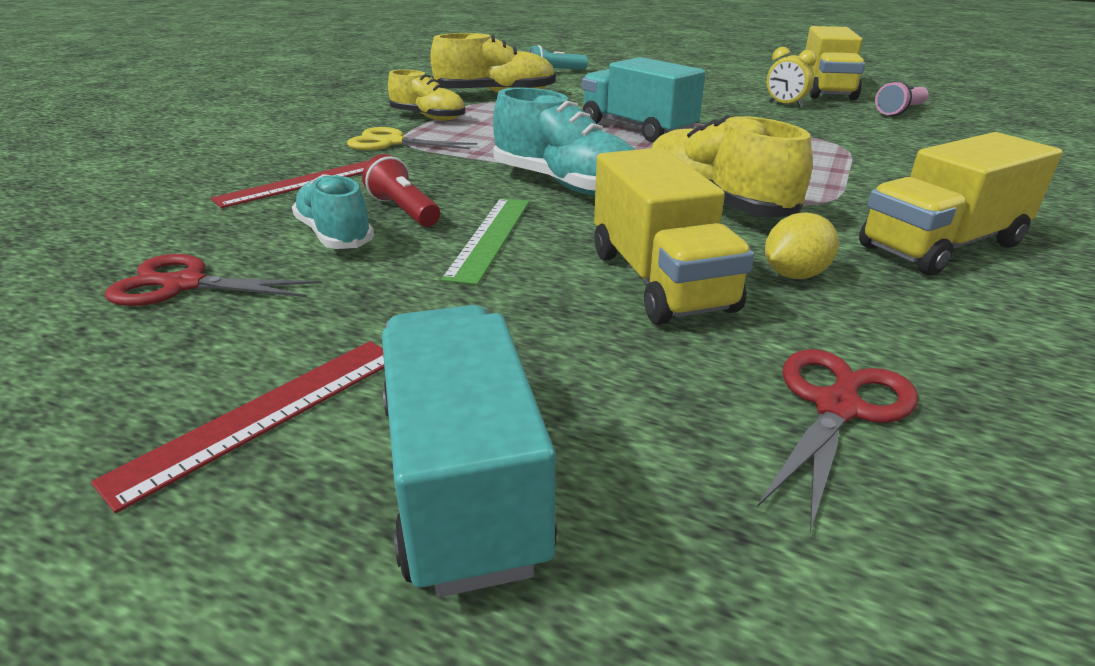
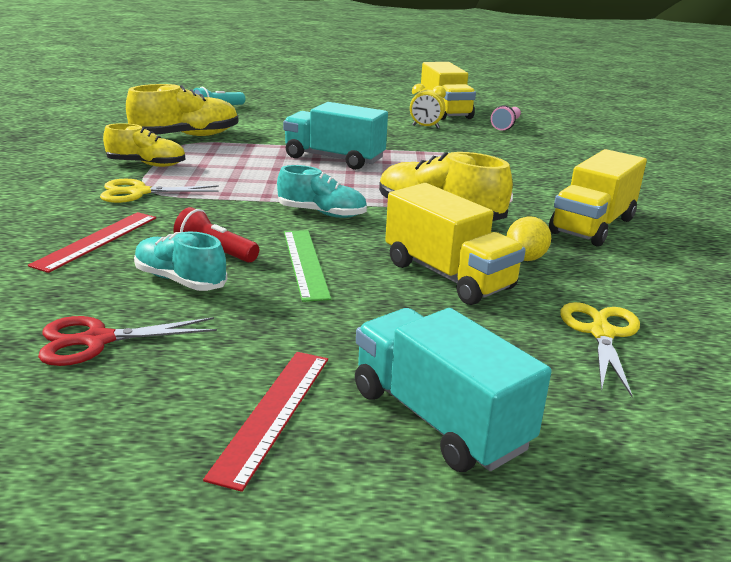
camera: 25 degrees left, 5 degrees down
turquoise shoe [493,87,635,196] -> turquoise shoe [277,165,367,218], size x0.66
red scissors [757,349,918,532] -> yellow scissors [560,302,640,397]

